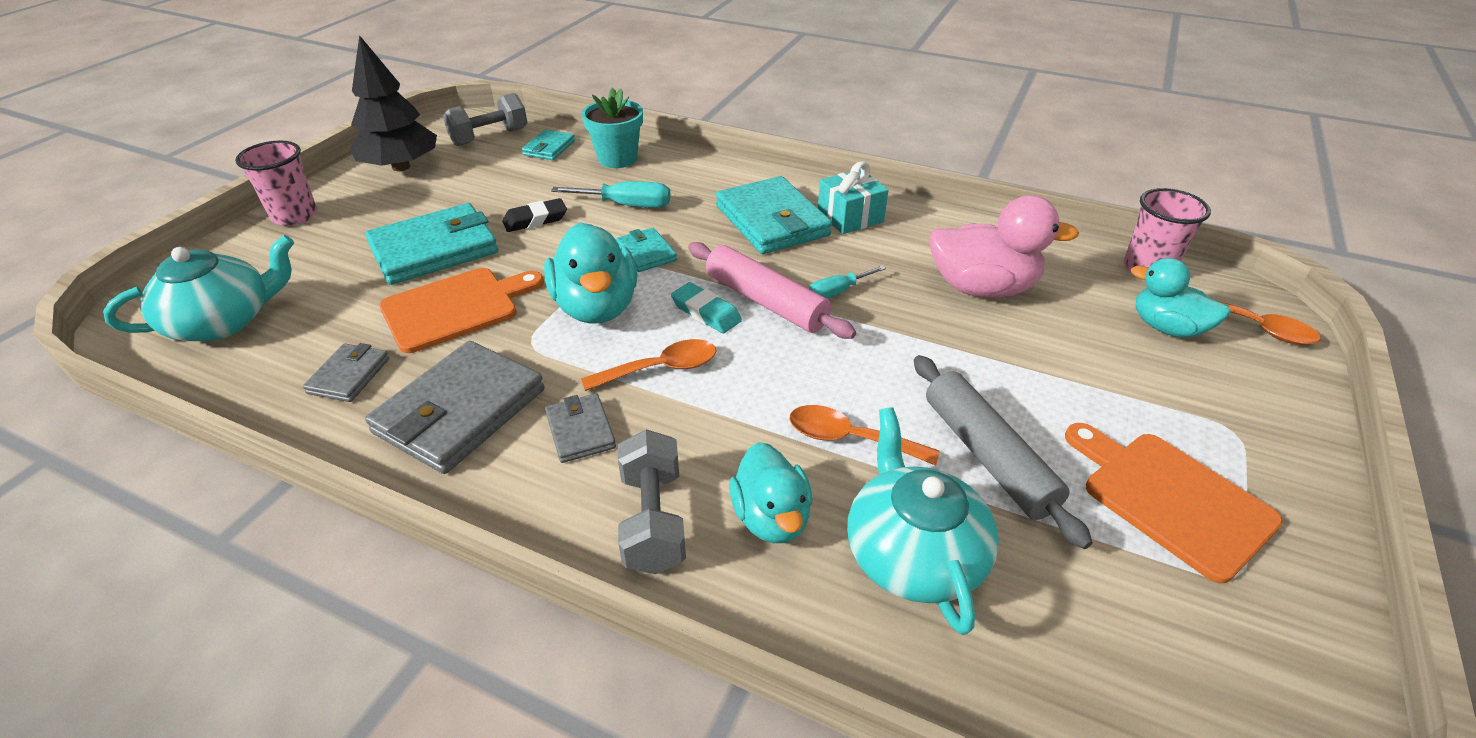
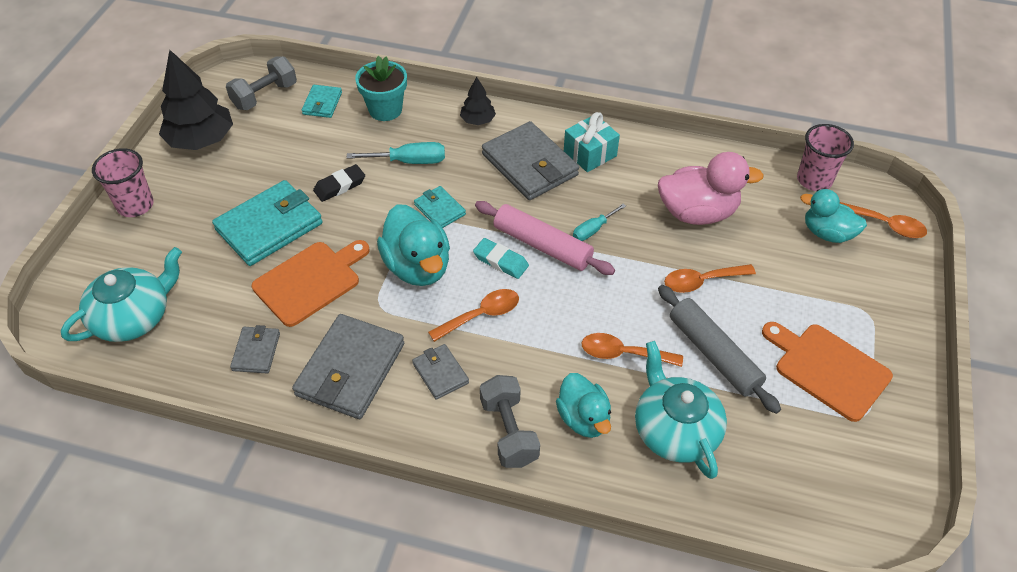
camera: 10 degrees left, 10 degrees up
turquoise wallet [716,176,832,254] -> grey wallet [482,121,579,200]
none -> black tree [460,77,496,125]
none -> orange spoon [664,264,756,293]

